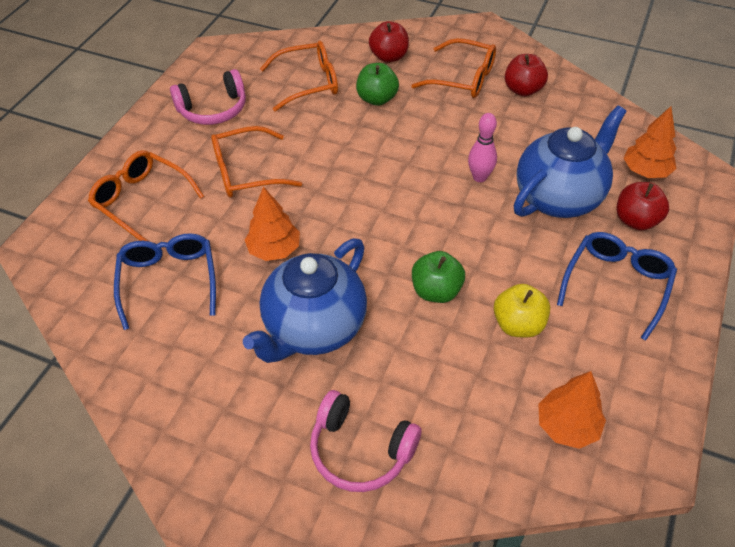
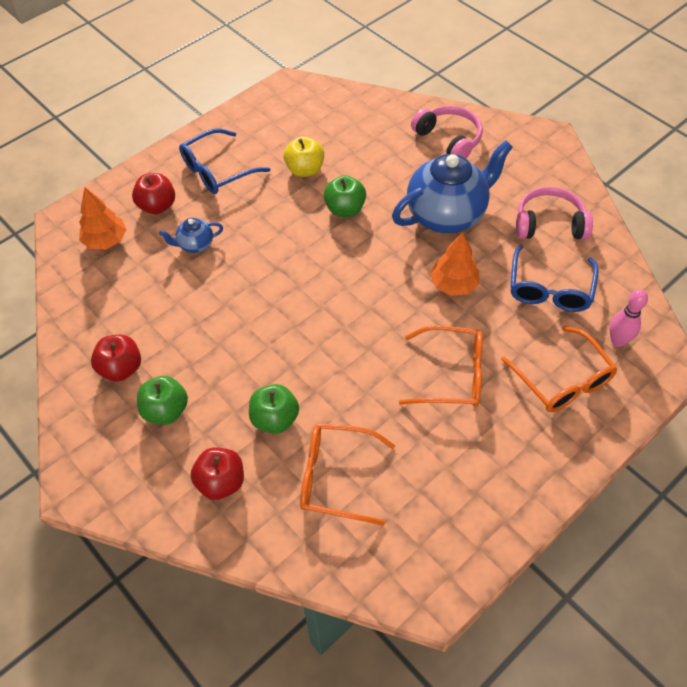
camera: 155 degrees left, 5 degrees up
pink headphones [170,69,246,125] -> pink headphones moved to [516,187,593,240]
orange glasses [411,38,496,98] -> green apple [137,376,188,424]
pink bowling pin [468,113,497,182] -> pink bowling pin moved to [609,289,648,347]
blue teapot [514,106,627,218] -> blue teapot [159,218,223,253], size x0.45
orange tree [538,371,606,449] -> none

